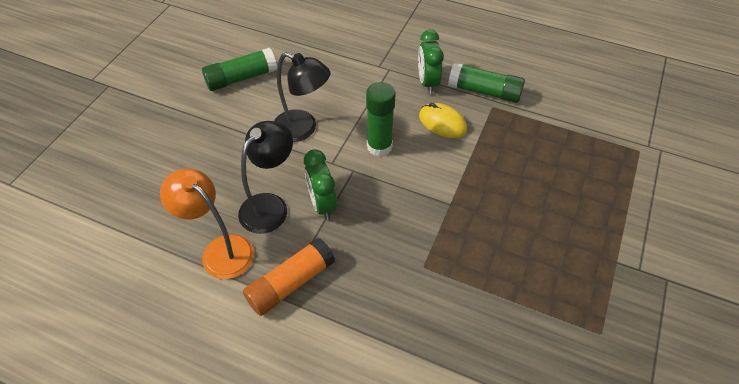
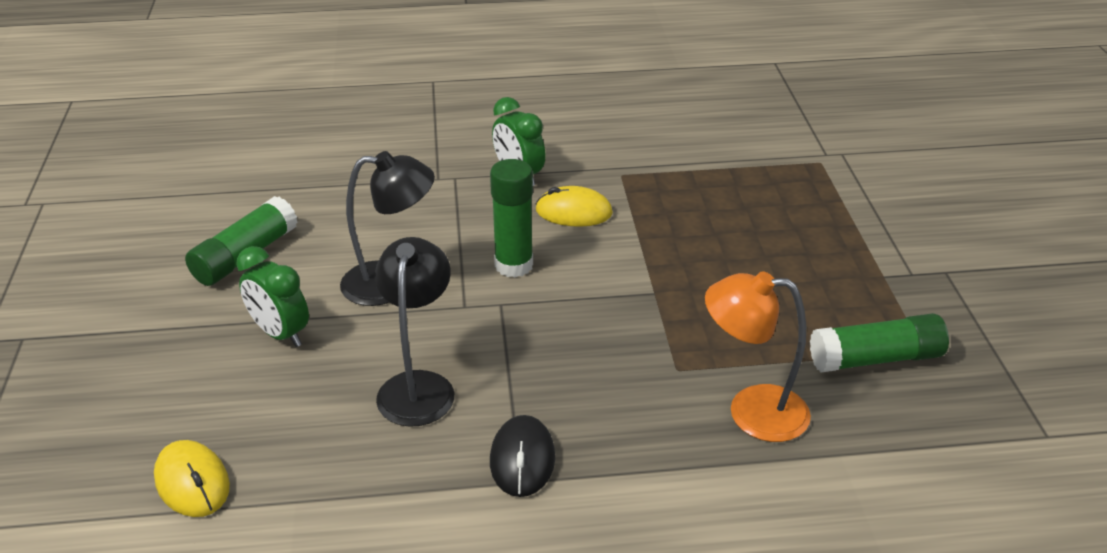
camera: 30 degrees left, 15 degrees down
orange lamp [160,169,254,279] -> orange lamp moved to [705,271,811,442]
orange glue stick [243,238,335,316] -> black mouse [490,415,555,497]
green clock [304,149,337,220] -> green clock moved to [236,246,309,347]
green glue stick [448,63,525,103] -> green glue stick moved to [810,313,949,373]
none -> yellow mouse [154,440,230,517]

